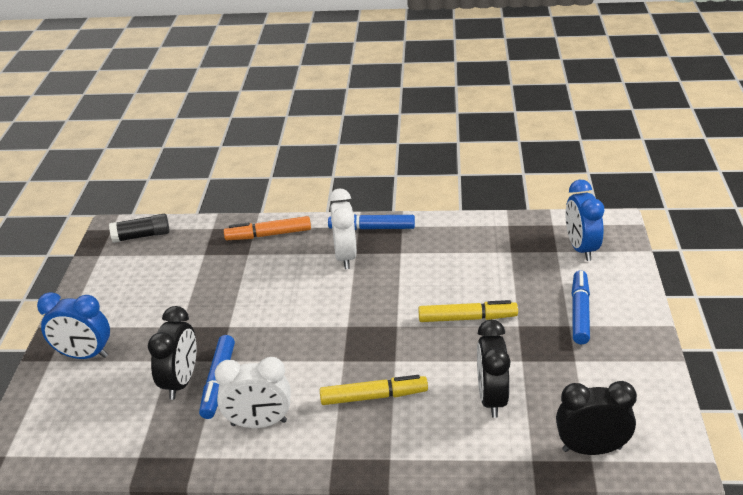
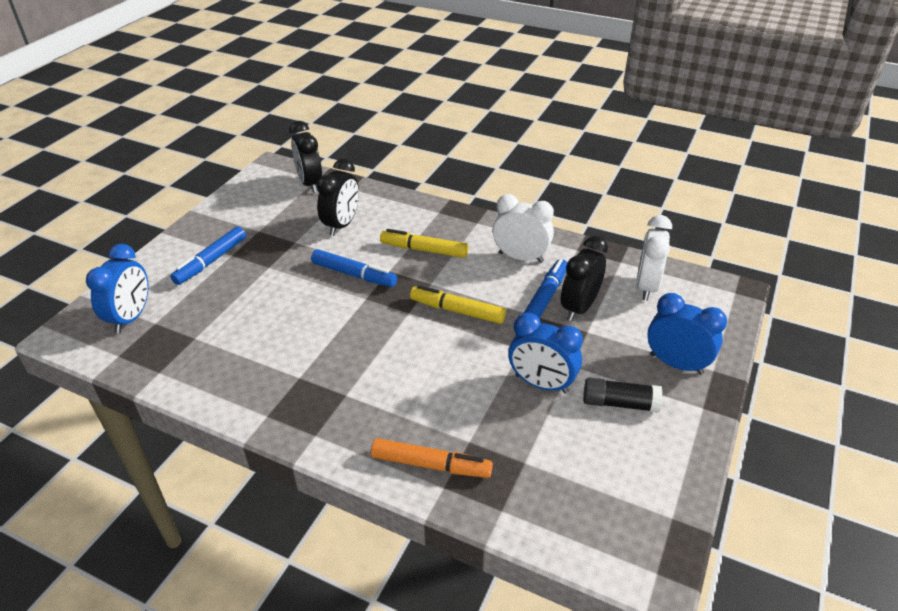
camera: 160 degrees left, 5 degrees up
black glue stick [109,214,170,243] -> black glue stick moved to [583,377,663,413]
blue marker [328,214,415,230] -> blue marker moved to [311,249,397,287]
white clock [329,189,357,269] -> white clock moved to [636,215,672,301]
yellow marker [418,300,518,322] -> yellow marker moved to [410,285,506,324]
black clock [556,381,637,455] -> black clock turned 45 degrees clockwise [289,121,322,193]
none -> blue clock [508,313,583,394]

